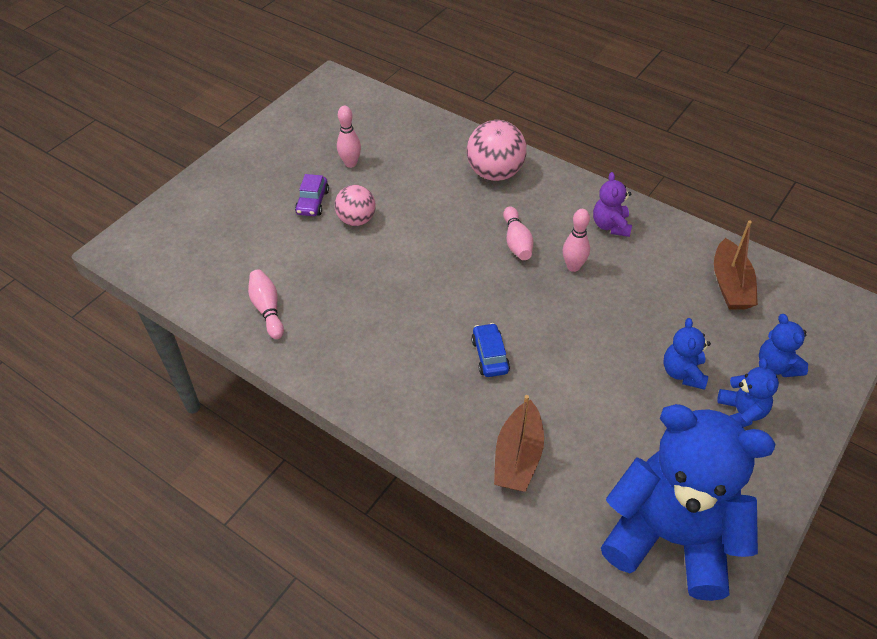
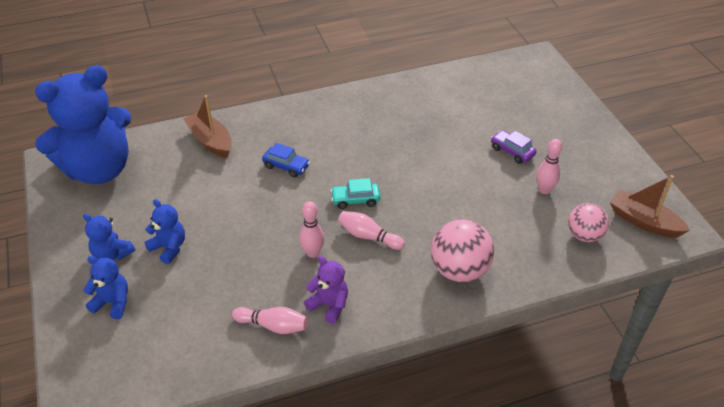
camera: 125 degrees right, 5 degrees down
pink bowling pin [248,270,284,339] -> pink bowling pin moved to [232,307,308,334]
pink ball [335,185,376,226] -> pink ball moved to [568,203,609,242]
brown boat [714,220,758,310] -> brown boat moved to [610,175,690,238]
none -> turquoise car [330,178,380,209]

